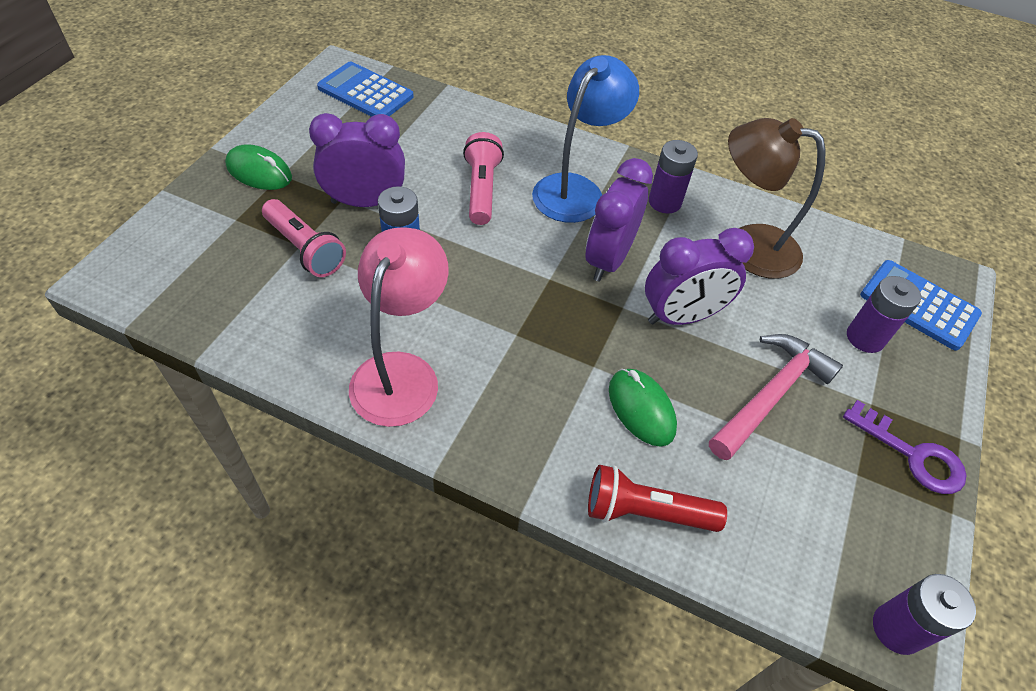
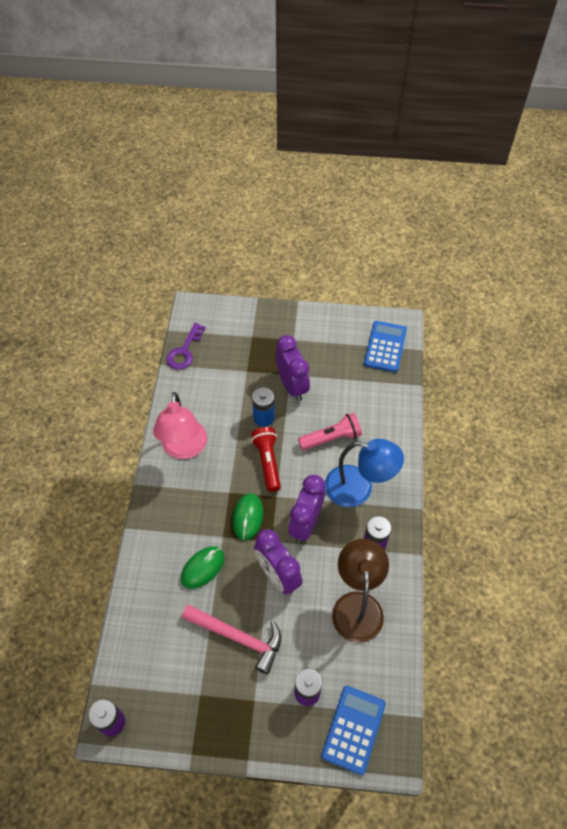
camera: 75 degrees right, 5 degrees up
green mouse [225,144,292,190] -> green mouse moved to [233,493,263,540]
pink flashlight [262,199,346,277] -> none
pink lamp [349,227,449,427] -> pink lamp turned 90 degrees clockwise [153,392,207,459]
purple clock [585,158,653,282] -> purple clock turned 75 degrees counterclockwise [288,475,325,543]
red flashlight [588,465,727,532] -> red flashlight moved to [251,427,281,492]
purple key [843,400,967,494] -> purple key moved to [166,323,206,370]

